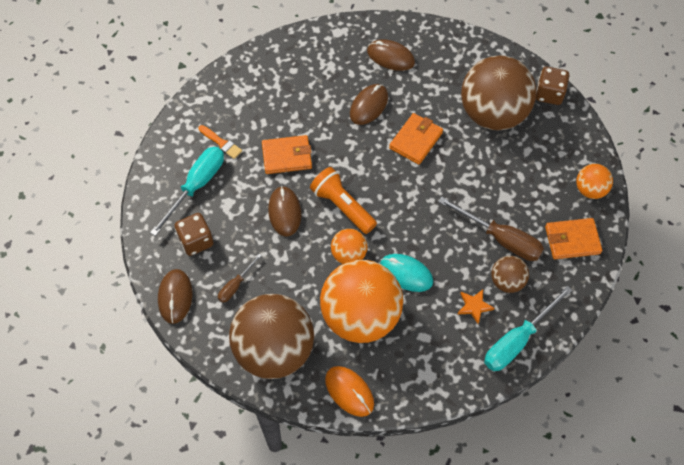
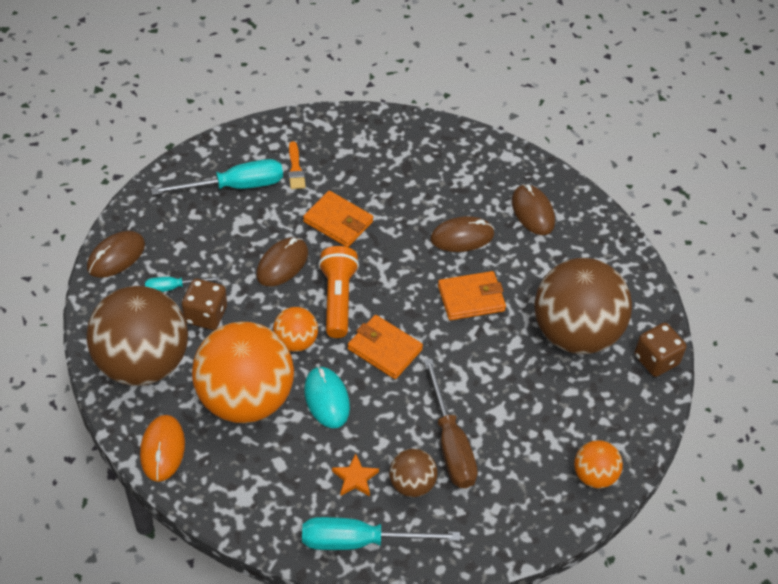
camera: 40 degrees right, 10 degrees down
brown dice [174,213,213,256] -> brown dice moved to [182,278,227,330]
brown screwdriver [218,254,262,303] -> turquoise screwdriver [145,276,220,292]
orange wallet [545,218,602,259] -> orange wallet moved to [348,315,423,379]

